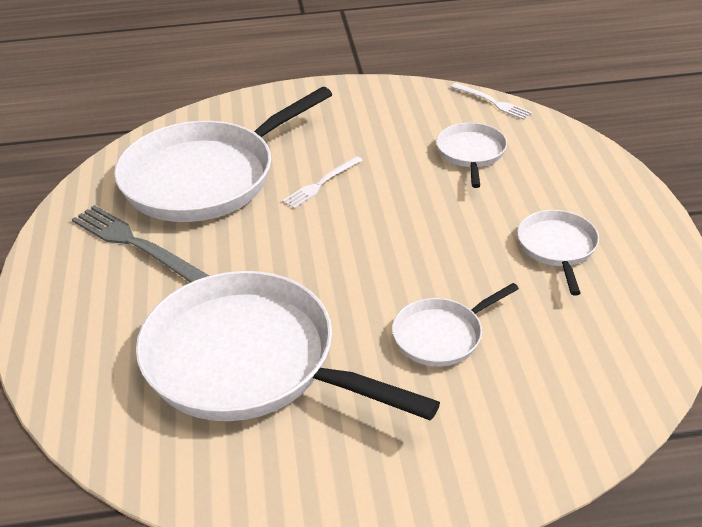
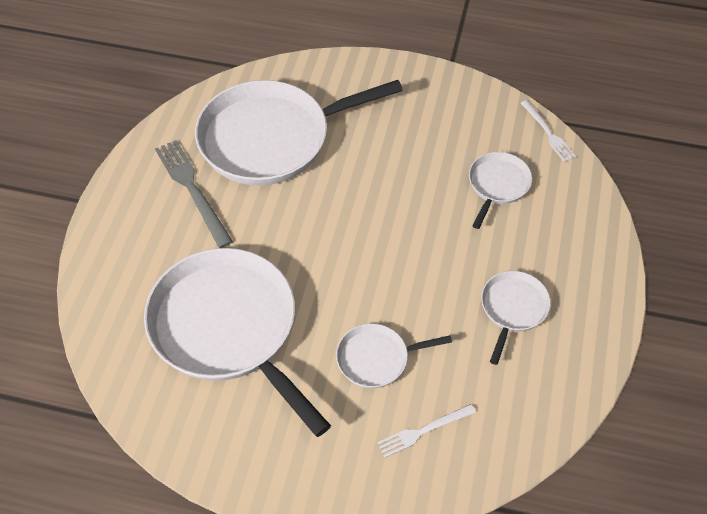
camera: 20 degrees right, 15 degrees up
white fork [282,156,363,208] -> white fork moved to [377,404,476,458]

